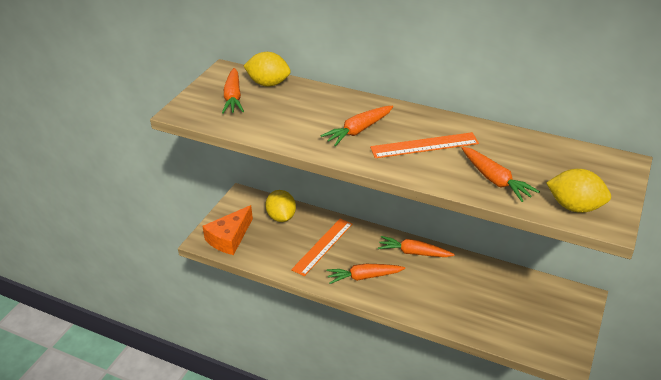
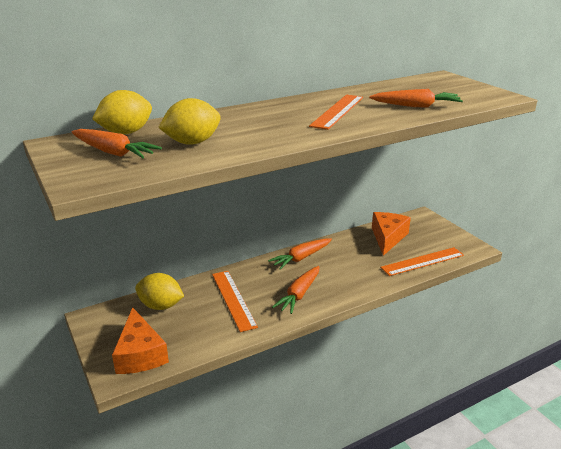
camera: 55 degrees left, 10 degrees down
orange carrot [320,106,393,146] -> none
yellow lemon [546,169,611,213] -> yellow lemon moved to [158,98,221,145]
none -> orange cheese [372,212,411,256]
none -> orange ruler [380,247,464,276]

